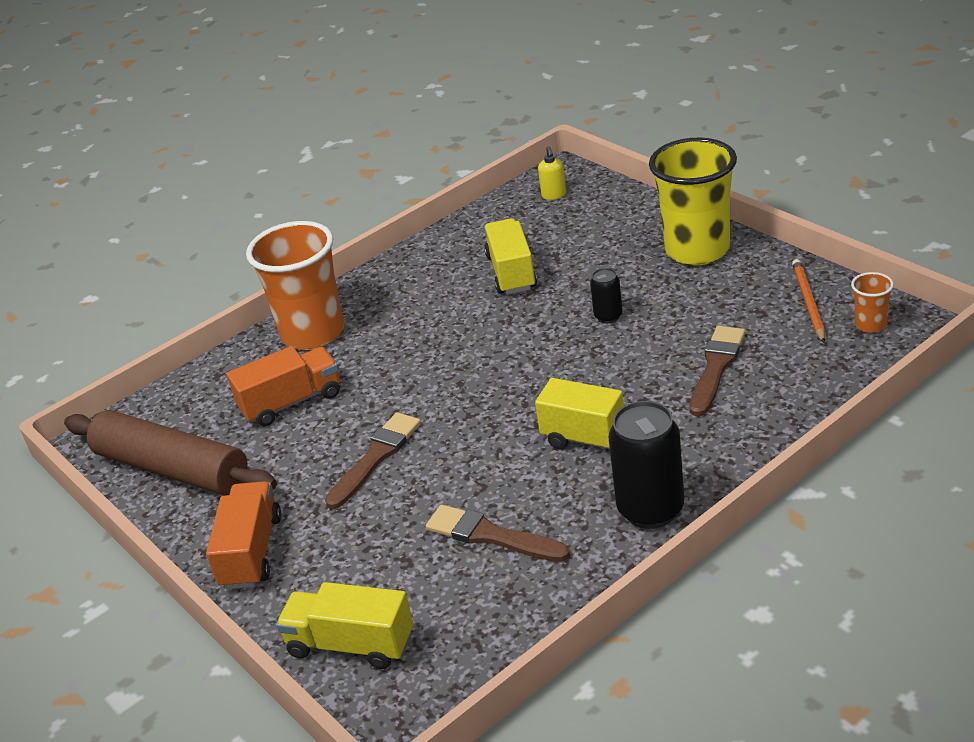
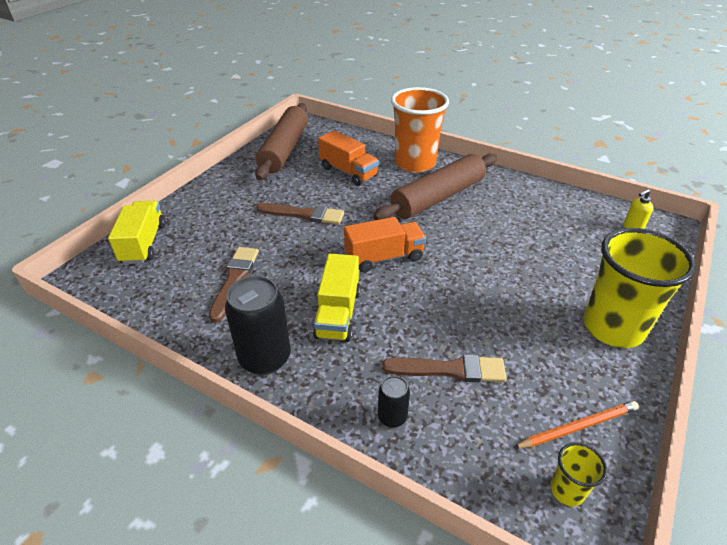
camera: 65 degrees right, 5 degrees up
orange truck [206,481,281,589] -> orange truck moved to [344,217,426,272]
yellow truck [484,218,537,295] -> none
black can [590,268,623,323] -> black can moved to [378,376,410,428]
orange cup [851,272,894,333] -> yellow cup [551,442,607,507]
none -> brown rolling pin [373,154,497,220]

